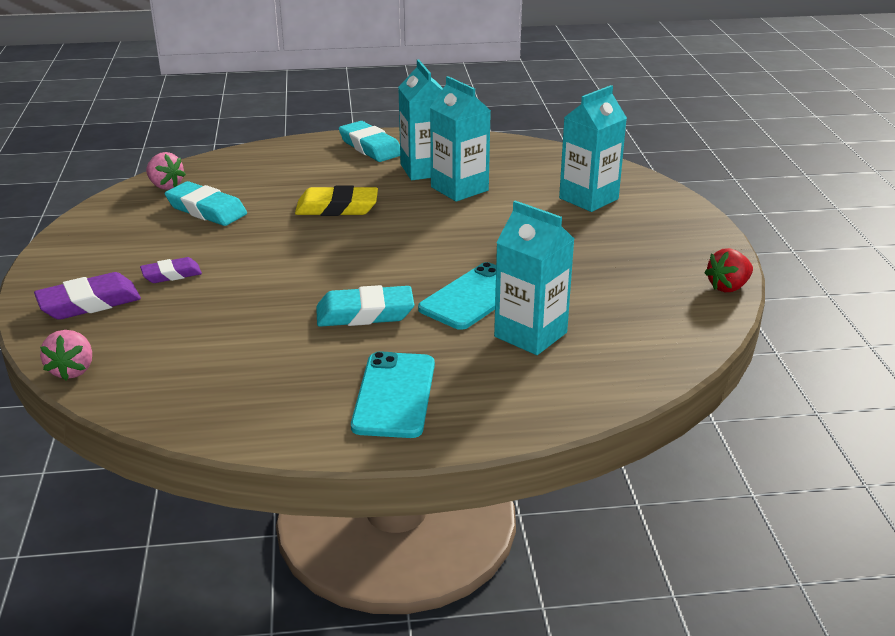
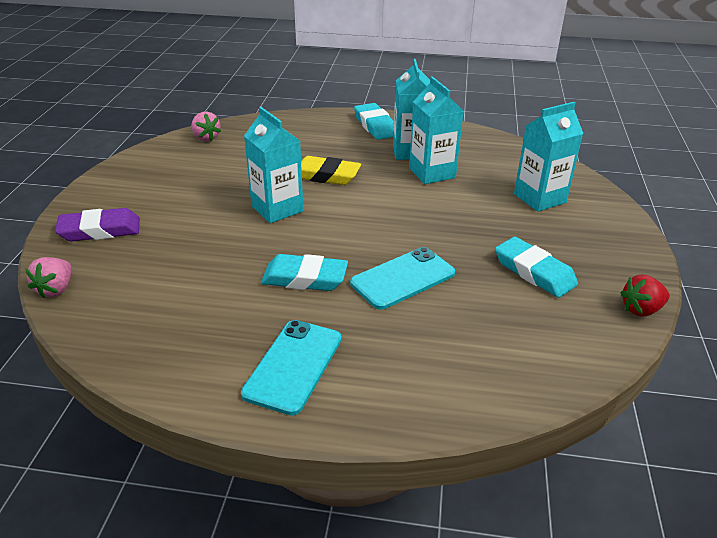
camera: 15 degrees right, 5 degrees up
purple eraser [140,257,202,283] -> none
turquoise eraser [165,181,247,226] -> turquoise eraser moved to [495,237,578,298]
turquoise carton [494,201,574,355] -> turquoise carton moved to [244,107,303,223]

